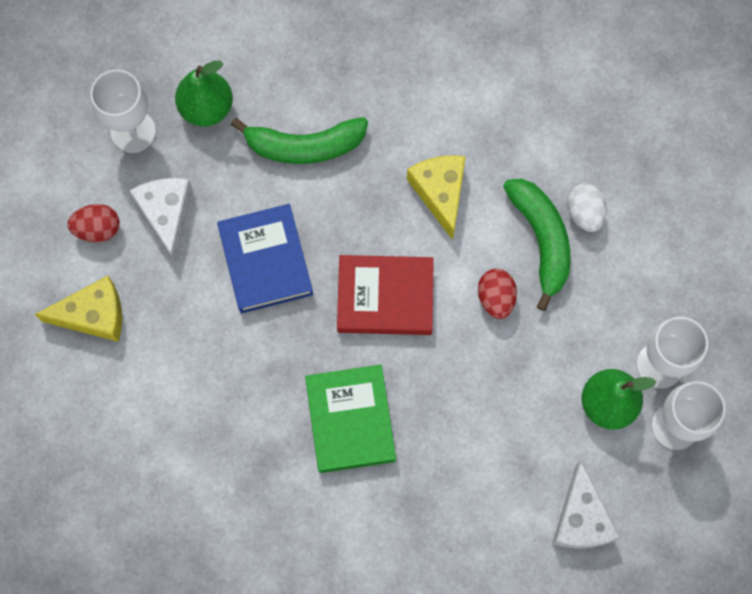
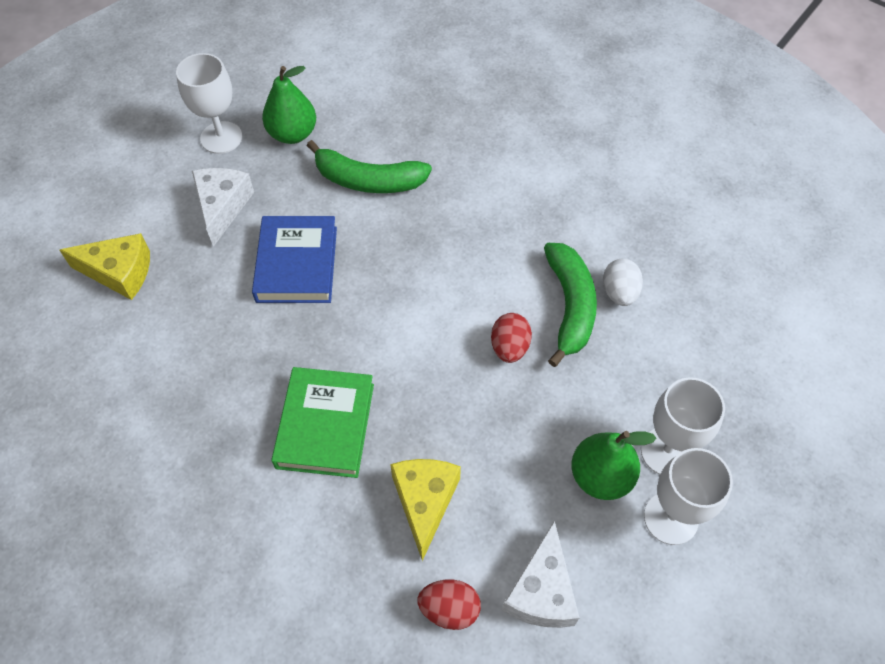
camera: 15 degrees right, 15 degrees down
red egg [68,204,120,242] -> red egg moved to [417,579,481,630]
red book [337,255,434,335] -> none
yellow cheese [407,155,466,240] -> yellow cheese moved to [390,459,461,561]

